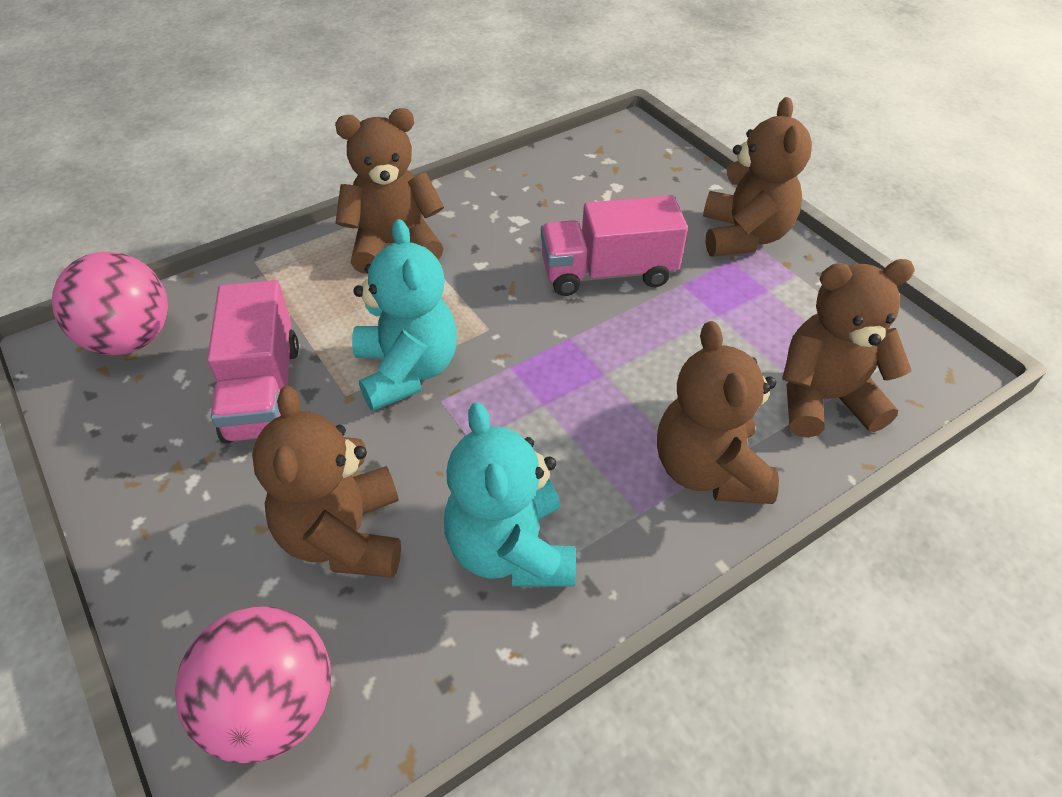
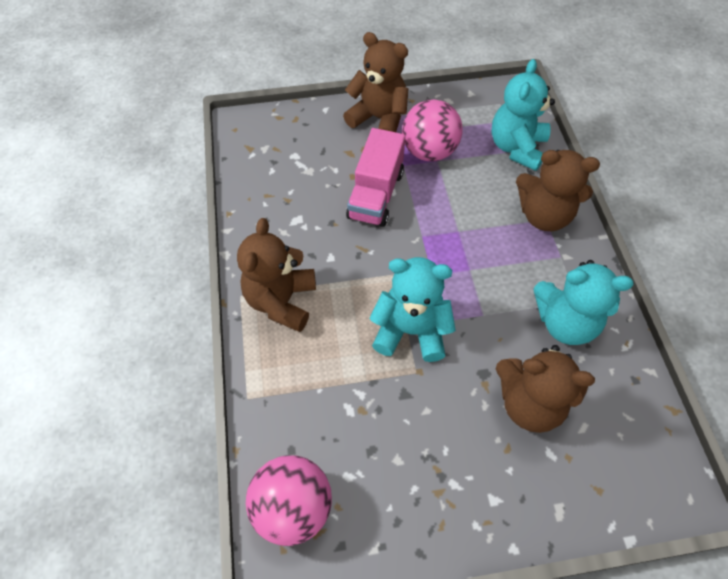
camera: 65 degrees left, 10 degrees up
pink ball [175,606,331,763] -> pink ball moved to [402,99,463,161]
pink truck [207,280,299,443] -> none
brown teddy bear [782,259,915,438] -> turquoise teddy bear [491,59,555,171]

